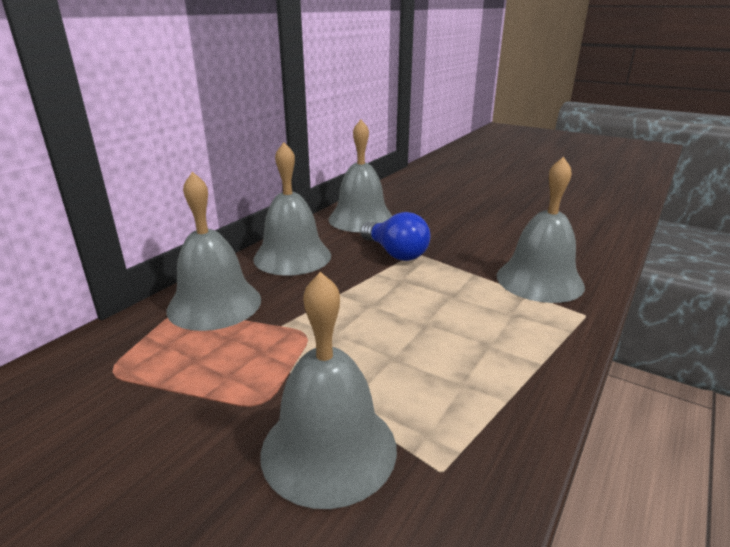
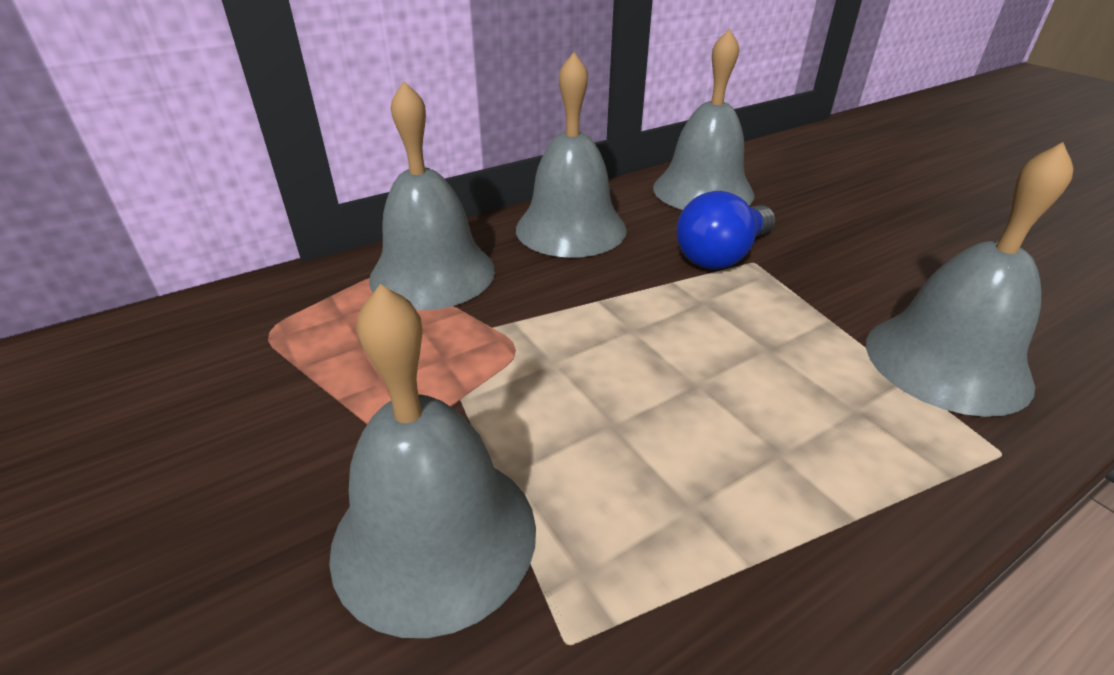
camera: 25 degrees right, 10 degrees up
blue light bulb [360,212,430,261] -> blue light bulb turned 60 degrees clockwise [677,191,775,270]

